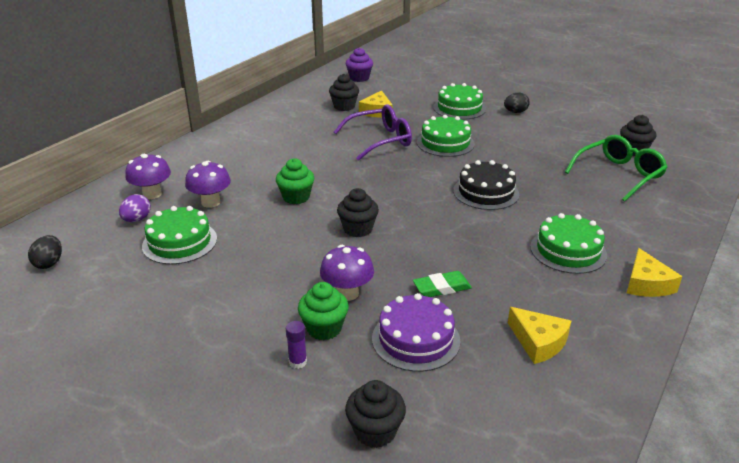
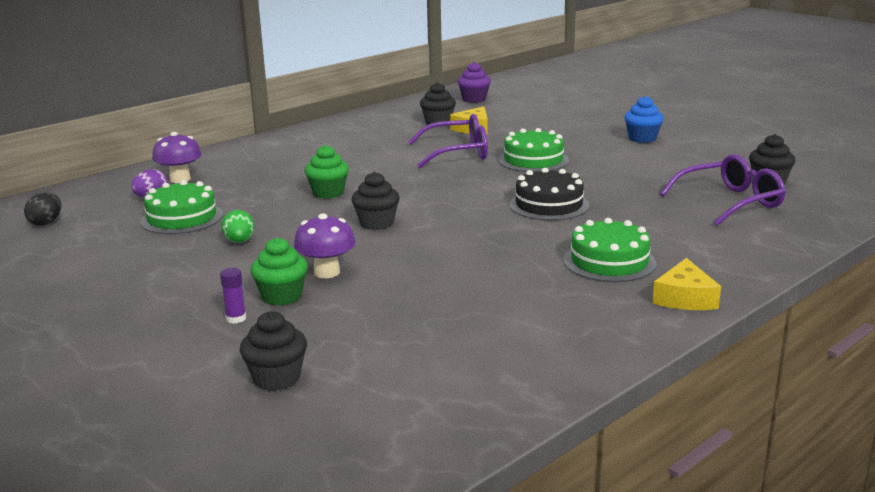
camera: 15 degrees right, 10 degrees down
purple mushroom [185,161,231,208] -> none
purple cake [372,293,460,372] -> none
green eraser [413,271,472,297] -> none
green cake [433,83,486,120] -> none
black egg [504,93,530,113] -> blue cupcake [624,96,664,143]
yellow cheese [508,307,571,364] -> none
green glasses [565,135,668,202] -> purple glasses [660,154,786,226]
none -> green egg [221,210,254,243]

